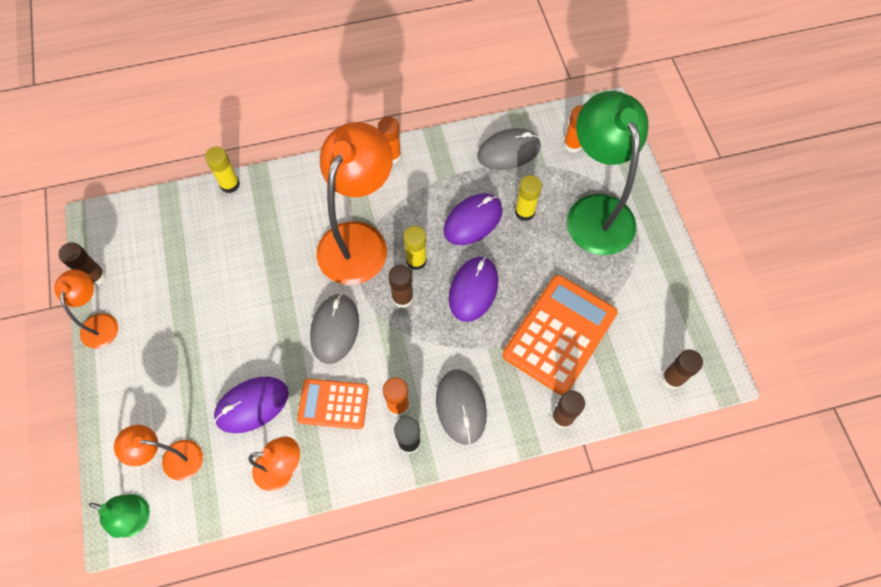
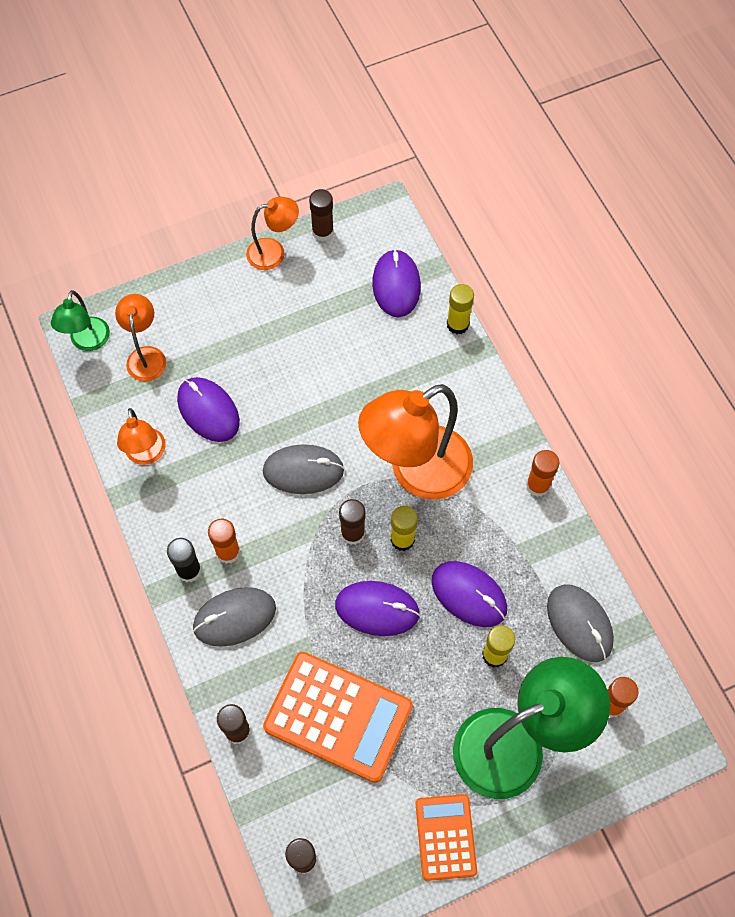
camera: 80 degrees right, 0 degrees up
orange calculator [297,379,369,429] -> orange calculator moved to [415,794,477,881]
orange lamp [316,122,393,285] -> orange lamp turned 135 degrees clockwise [358,384,473,500]
none -> purple mouse [372,249,421,317]

